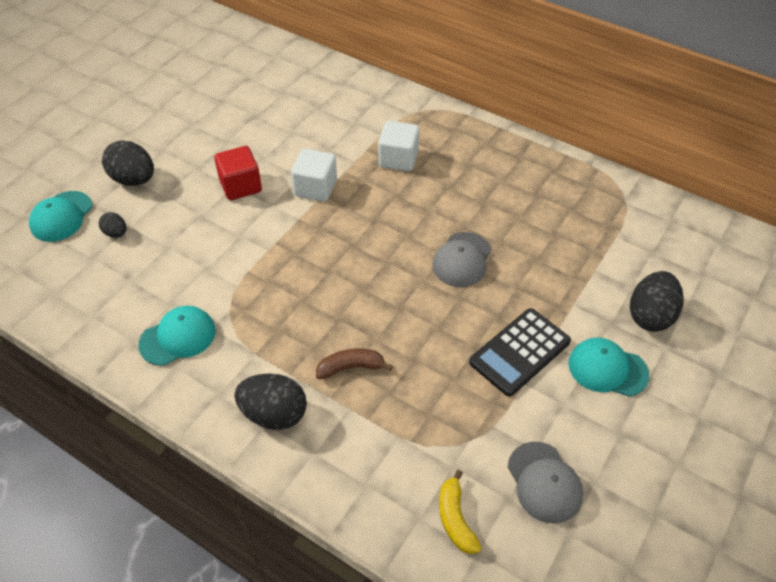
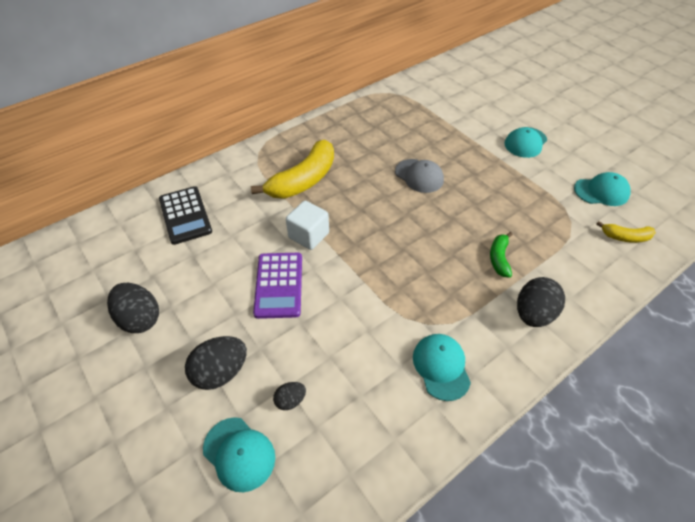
camera: 70 degrees left, 0 degrees up
red cube [214,146,262,200] -> purple calculator [253,253,302,319]
brown banana [316,349,393,379] -> green banana [490,232,513,278]
white cube [378,121,419,171] -> yellow banana [251,140,334,199]
black calculator [469,308,571,397] -> black calculator moved to [159,186,212,245]
grey cap [508,442,583,523] -> turquoise cap [574,172,631,206]
black egg [630,271,684,332] -> black egg moved to [107,283,159,333]

